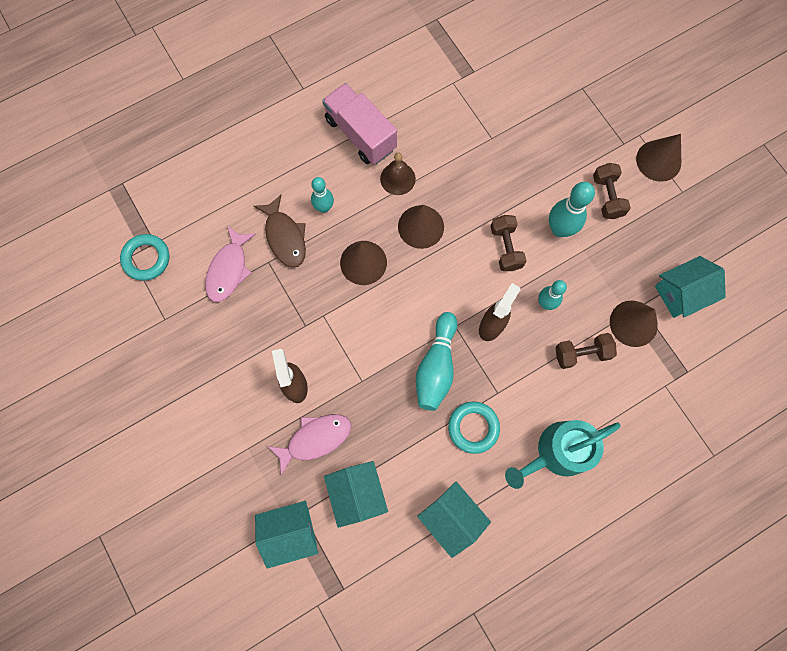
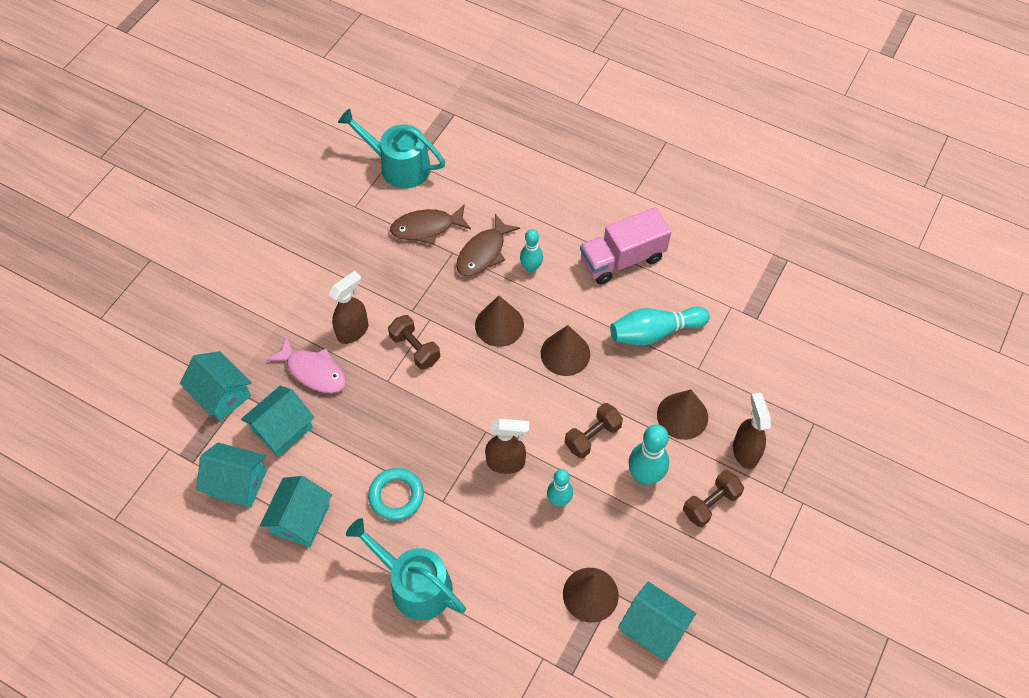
camera: 60 degrees right, 15 degrees down
turquoise ring [120,234,169,281] -> turquoise watering can [338,109,445,189]
pink fish [205,226,256,302] -> brown fish [390,204,471,245]
pink truck [322,83,397,165] -> pink truck turned 135 degrees counterclockwise [580,207,671,285]
brown bell [380,153,416,195] -> none
turquoise bowling pin [416,312,457,411] -> turquoise bowling pin moved to [610,306,710,346]
brown dumbbell [555,333,617,369] -> brown dumbbell moved to [388,315,440,370]
brown cone [636,134,681,182] -> brown cone moved to [657,389,708,440]
none -> turquoise house [196,442,267,507]
none -> brown spray bottle [733,393,771,469]

